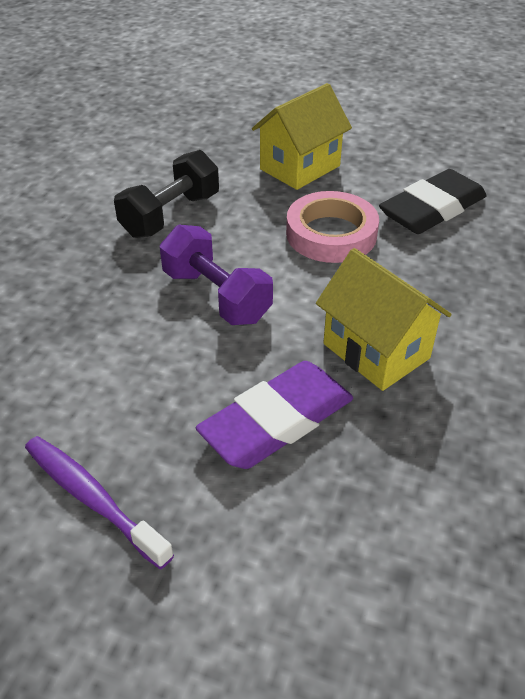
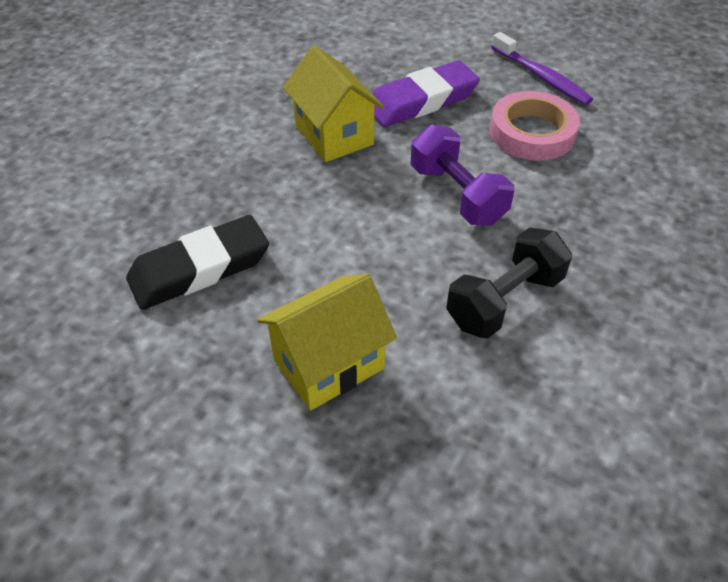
camera: 170 degrees left, 5 degrees up
pink tape [286,191,379,263] -> pink tape moved to [490,91,580,161]

